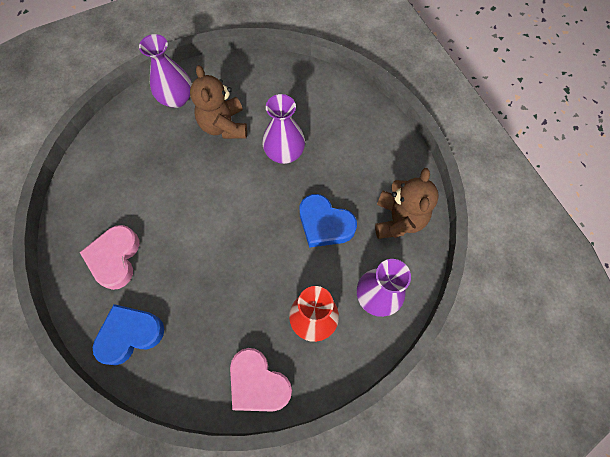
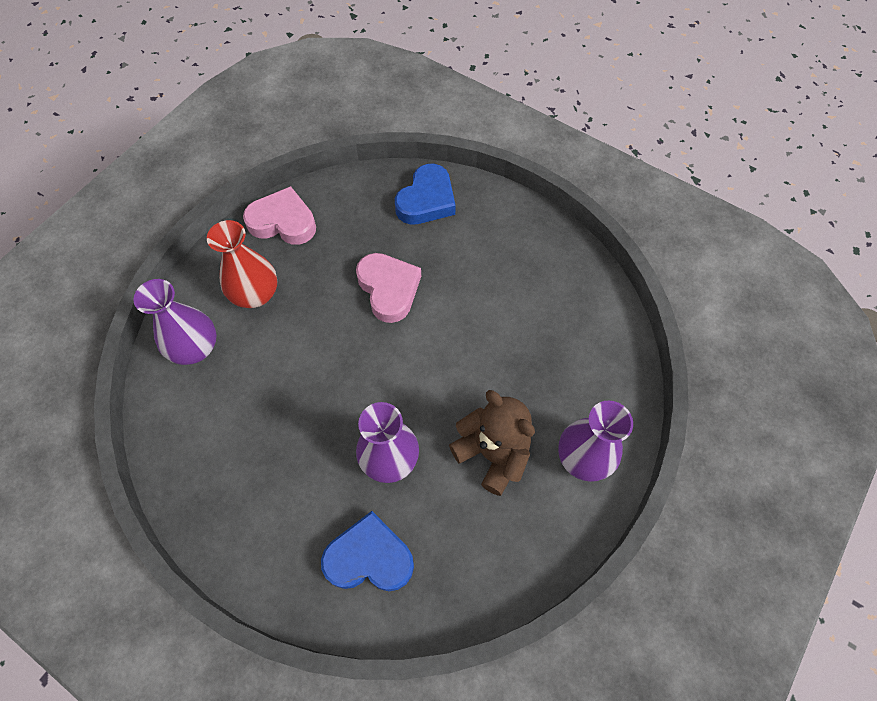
camera: 150 degrees right, 5 degrees down
pink heart [80,225,139,290] -> pink heart moved to [356,253,421,323]
blue heart [300,194,357,248] -> blue heart moved to [321,511,414,591]
brown teddy bear [375,168,439,239] -> none

